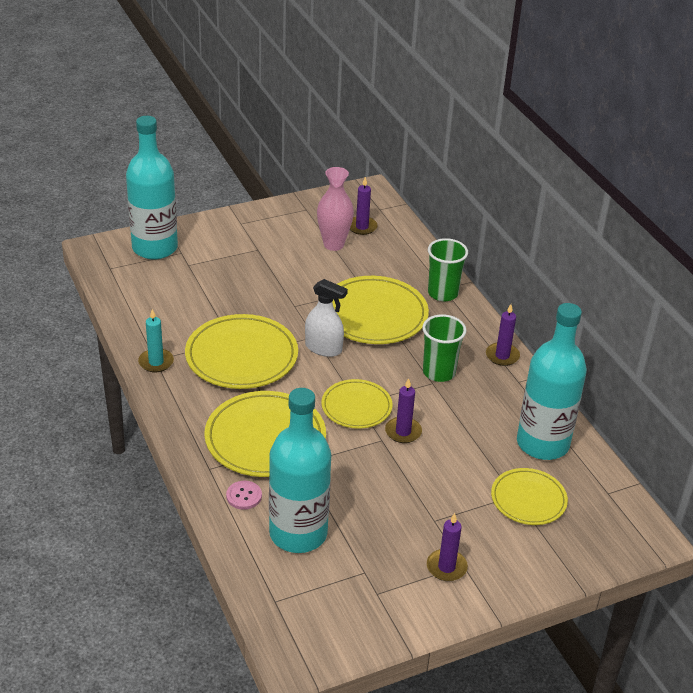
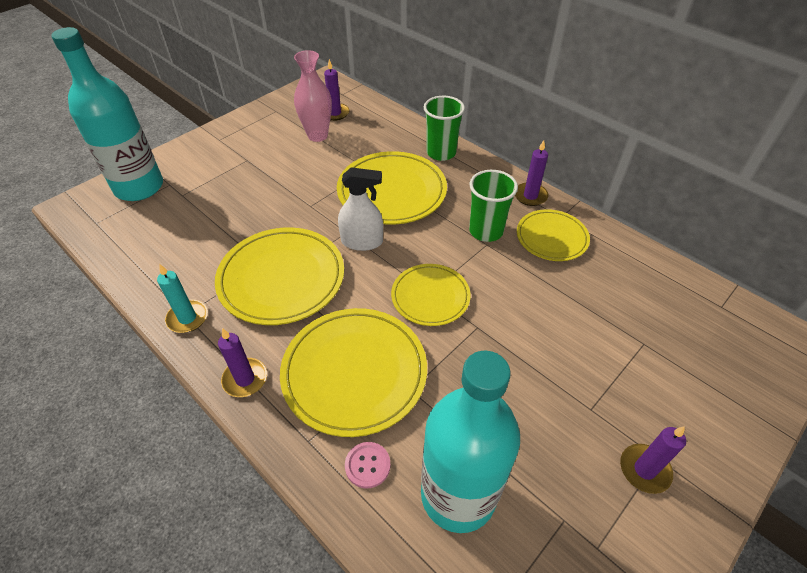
camera: 20 degrees left, 10 degrees up
purple candle [385,378,422,443] -> purple candle moved to [218,328,267,397]
yellow plate [491,468,568,525] -> yellow plate moved to [517,209,590,261]
turquoise bottle [517,303,587,460] -> none

